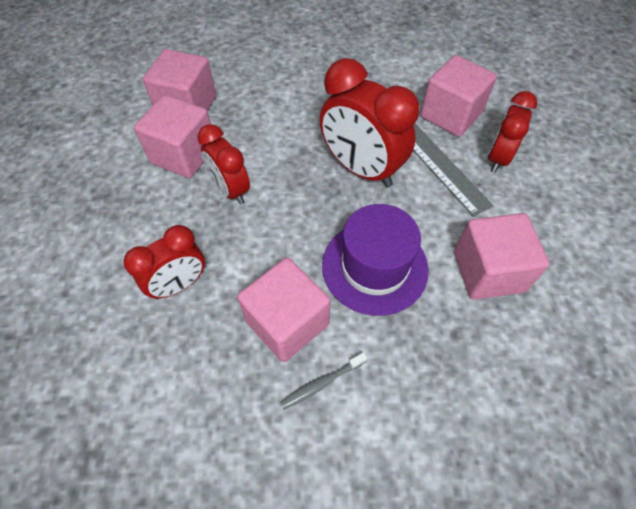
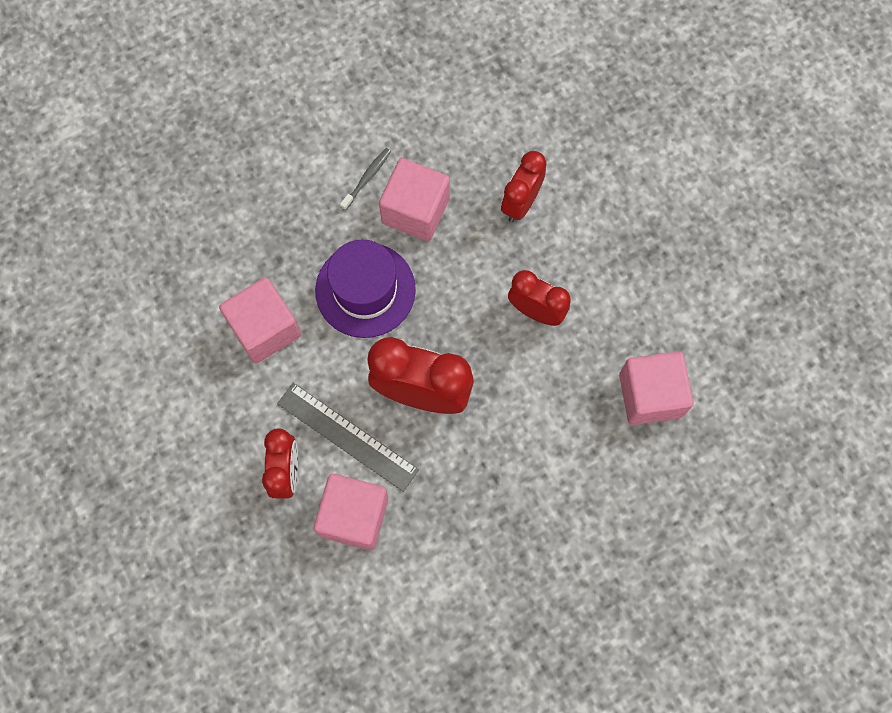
camera: 155 degrees right, 15 degrees up
pink cube [134,95,211,178] -> none

